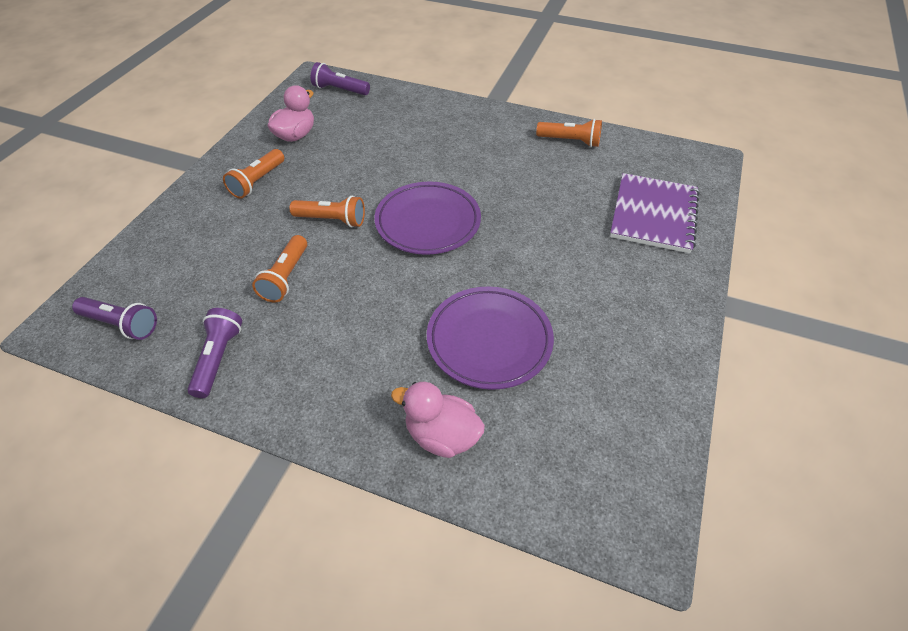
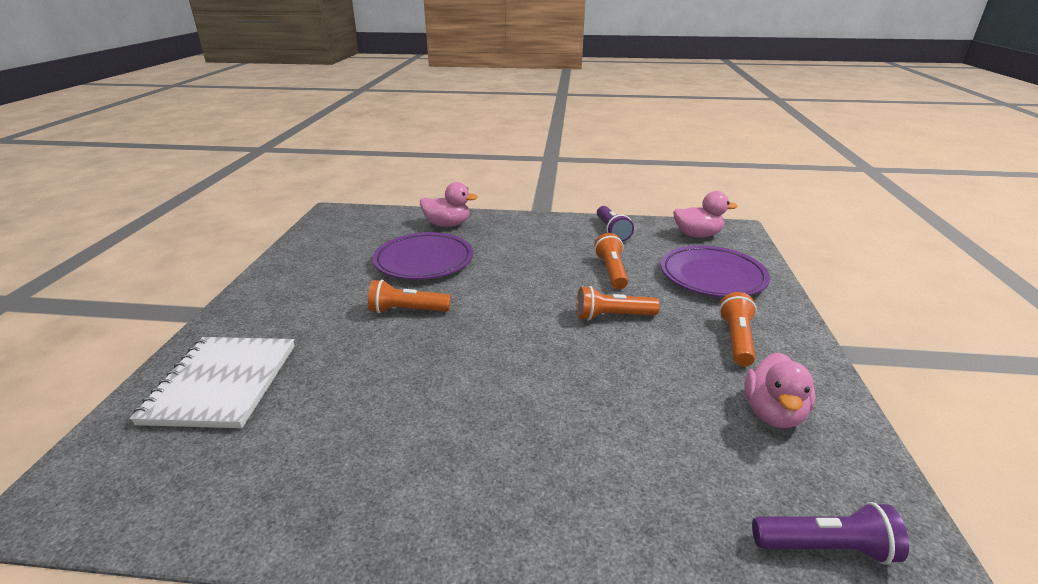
camera: 165 degrees right, 20 degrees down
purple flashlight [72,297,157,340] -> pink duck [673,191,737,238]
purple plate [374,182,481,255] -> purple plate moved to [661,245,770,297]
orange flashlight [536,119,602,147] -> orange flashlight moved to [368,280,451,313]
purple notebook [610,173,699,253] -> white notebook [130,337,295,428]

